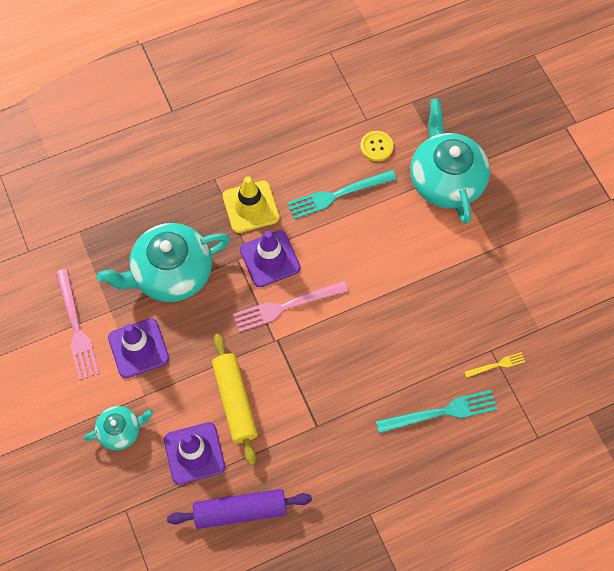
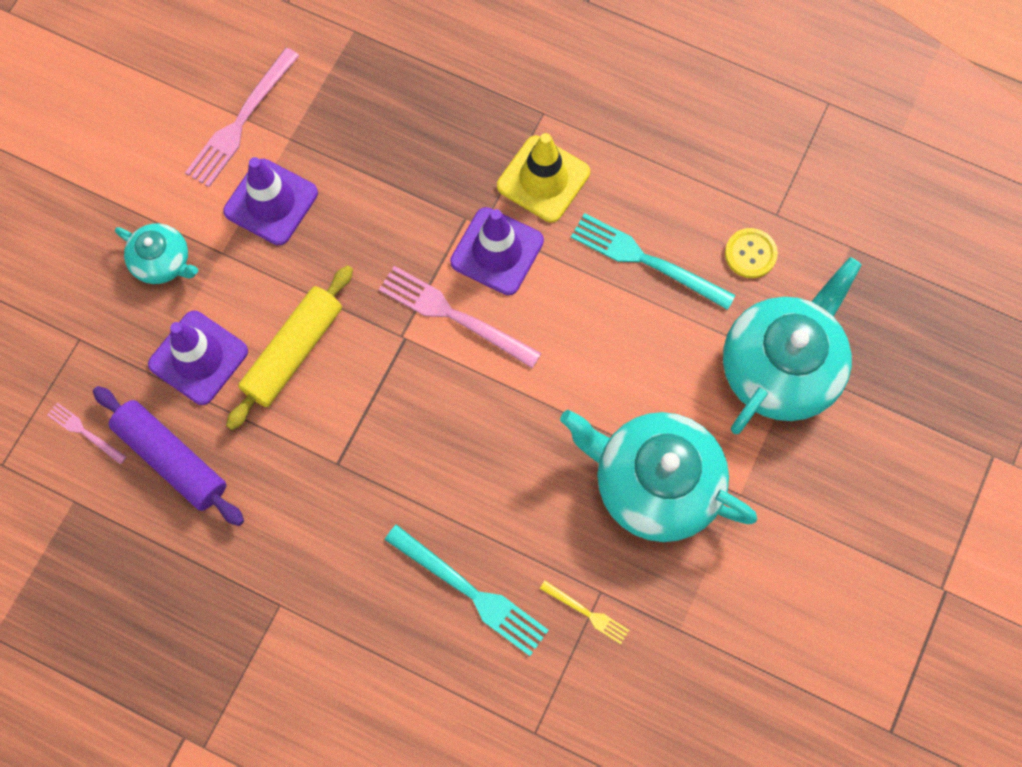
camera: 50 degrees right, 5 degrees up
turquoise teapot [97,223,230,302] -> turquoise teapot moved to [560,410,757,542]
none -> pink fork [47,403,127,464]

